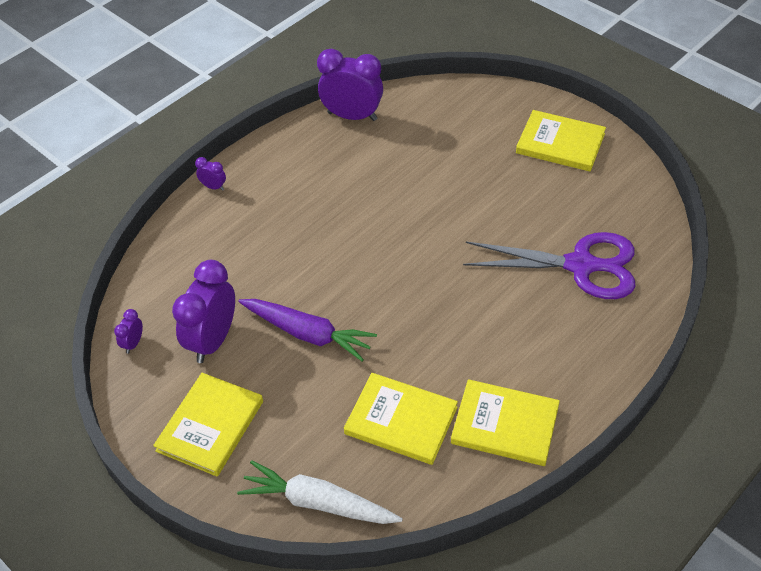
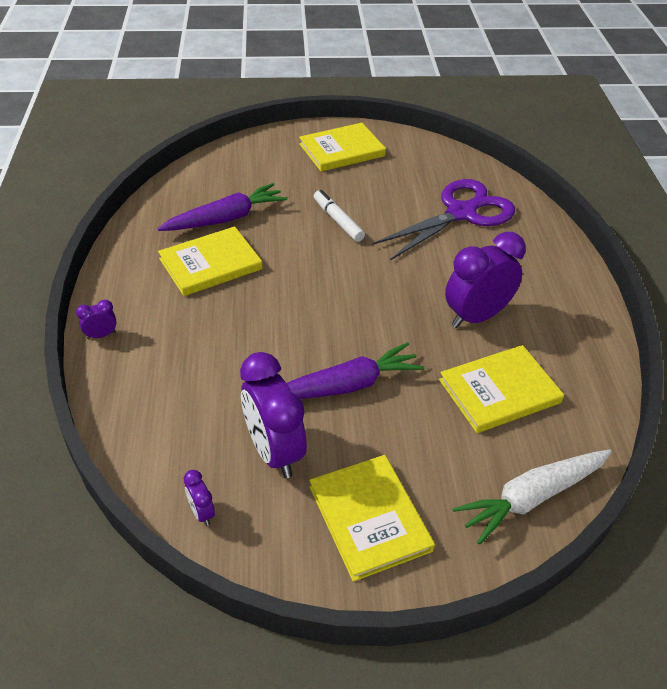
camera: 50 degrees left, 5 degrees down
purple clock [317,49,383,121] -> purple clock moved to [445,232,526,328]
yellow book [451,379,560,466] -> yellow book moved to [158,226,263,296]
none -> purple carrot [157,183,287,231]
none -> white marker [314,190,365,242]

